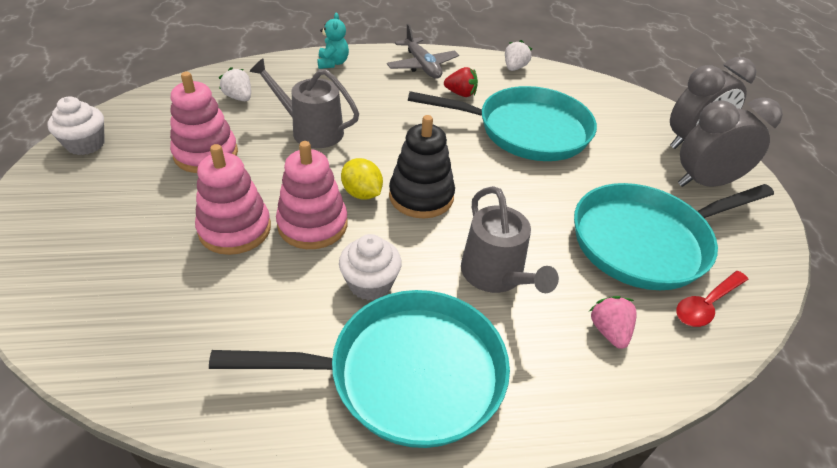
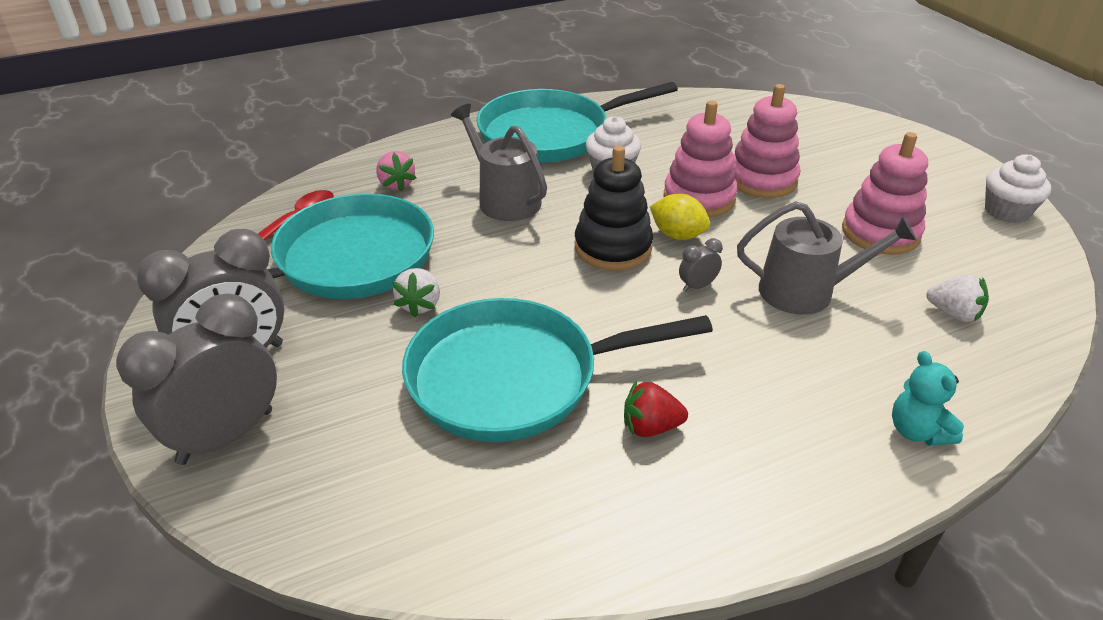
camera: 165 degrees right, 5 degrees down
grey plane [387,24,459,79] -> none
white strawberry [505,40,532,71] -> white strawberry moved to [392,268,440,317]
none -> grey clock [679,238,723,292]

